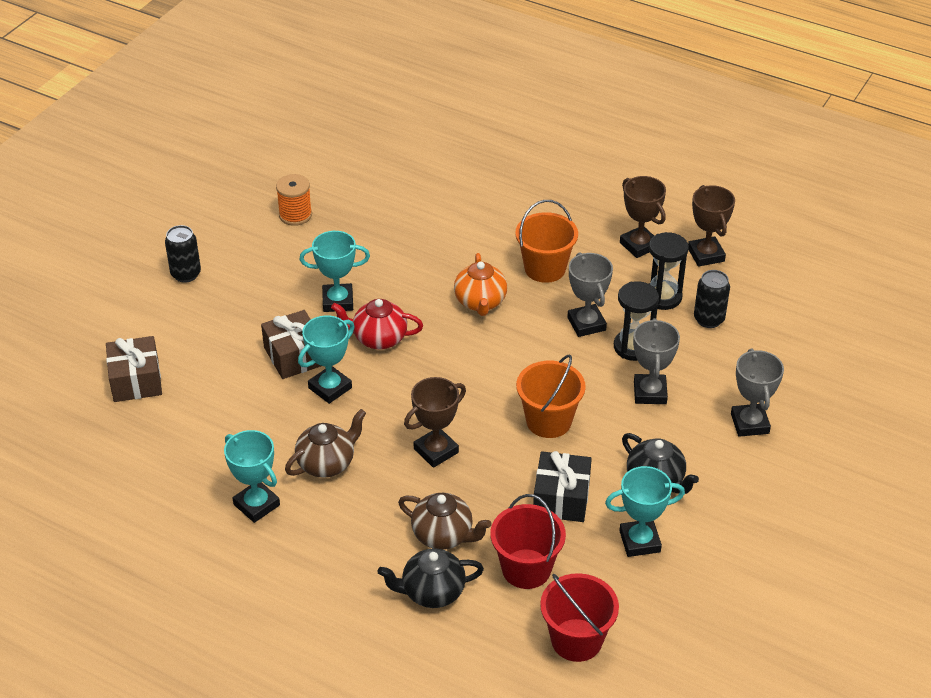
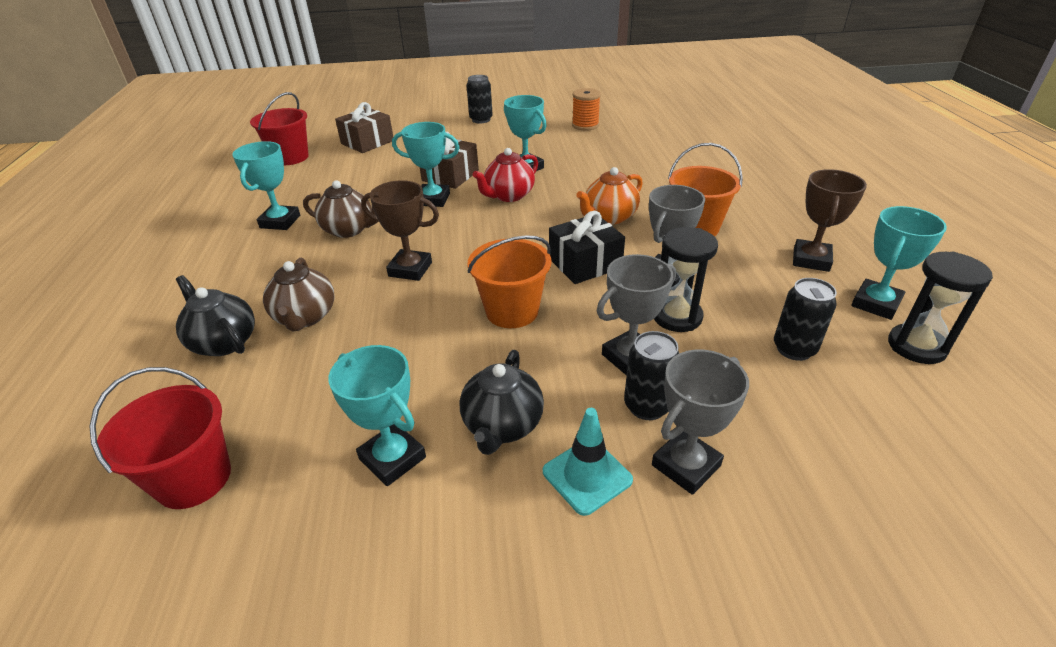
camera: 55 degrees right, 5 degrees down
red teapot [331,299,423,349] -> red teapot turned 105 degrees counterclockwise [473,148,538,202]
red bucket [490,494,566,589] -> red bucket moved to [250,92,309,165]
black gift [533,451,592,522] -> black gift moved to [549,211,625,284]
black hourglass [649,232,689,310] -> black hourglass moved to [888,252,993,364]
brown trophy [688,185,735,267] -> turquoise trophy [851,206,947,320]
none -> turquoise traffic cone [543,408,633,516]
none -> black can [624,331,679,420]

